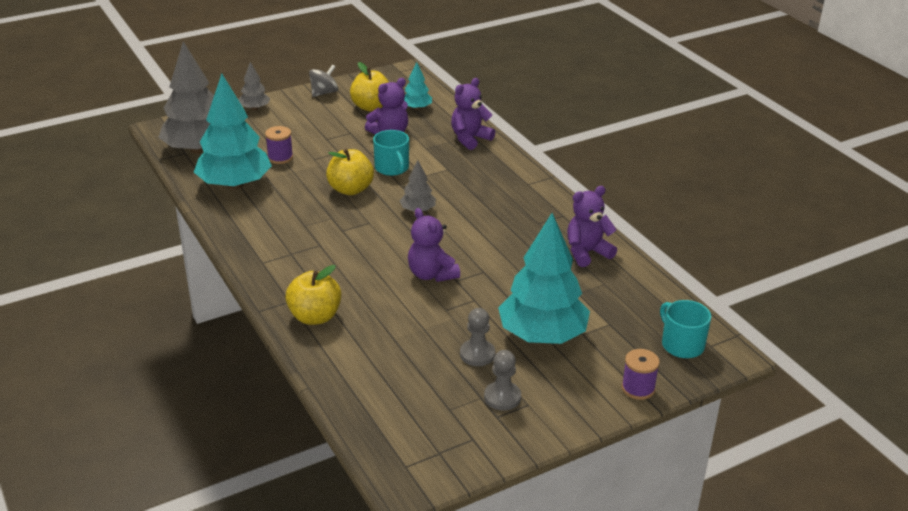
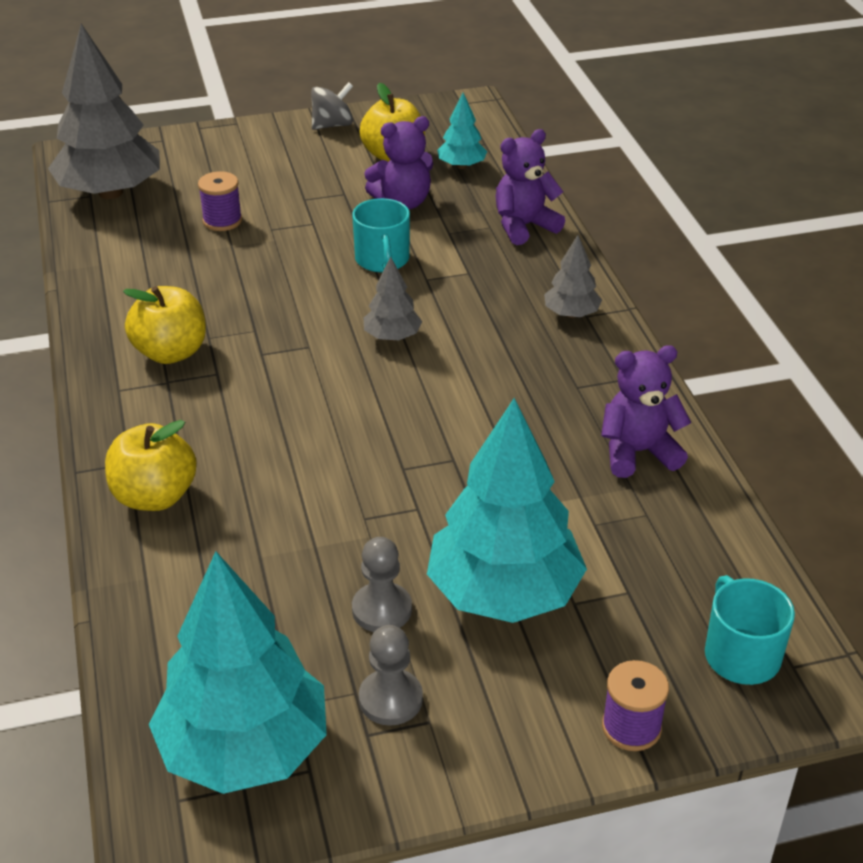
camera: 15 degrees right, 5 degrees up
turquoise tree [194,73,272,190] -> turquoise tree moved to [149,551,327,794]
grey tree [238,62,270,110] -> grey tree moved to [544,235,602,318]
yellow apple [326,149,374,195] -> yellow apple moved to [123,286,206,364]
purple teddy bear [408,208,460,282] -> none

